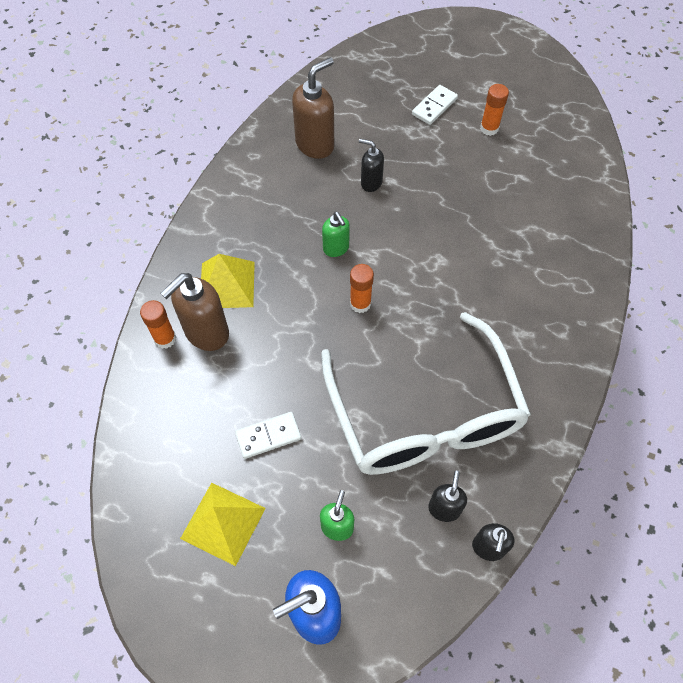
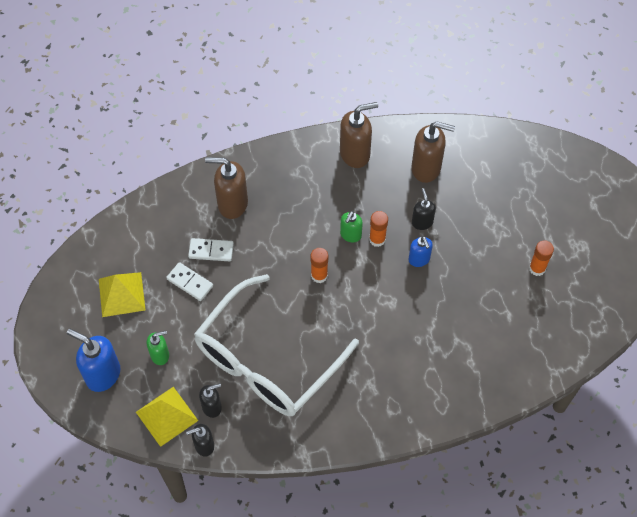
camera: 55 degrees right, 0 degrees up
orange glue stick [140,300,176,349] -> orange glue stick moved to [369,211,388,247]
yellow pyramid [201,254,255,308] -> yellow pyramid moved to [136,387,198,447]
white domino [412,85,458,125] -> white domino moved to [188,238,234,261]
none -> brown soap dispenser [340,102,378,168]
none -> blue soap dispenser [409,236,433,267]

